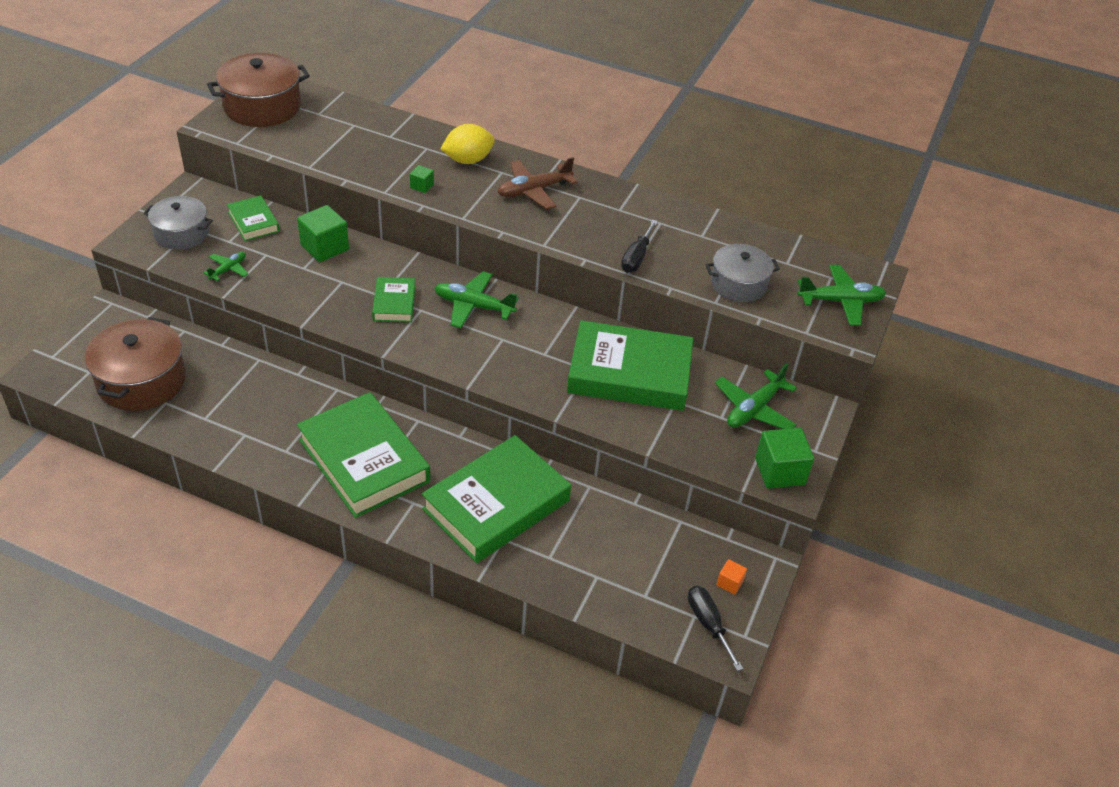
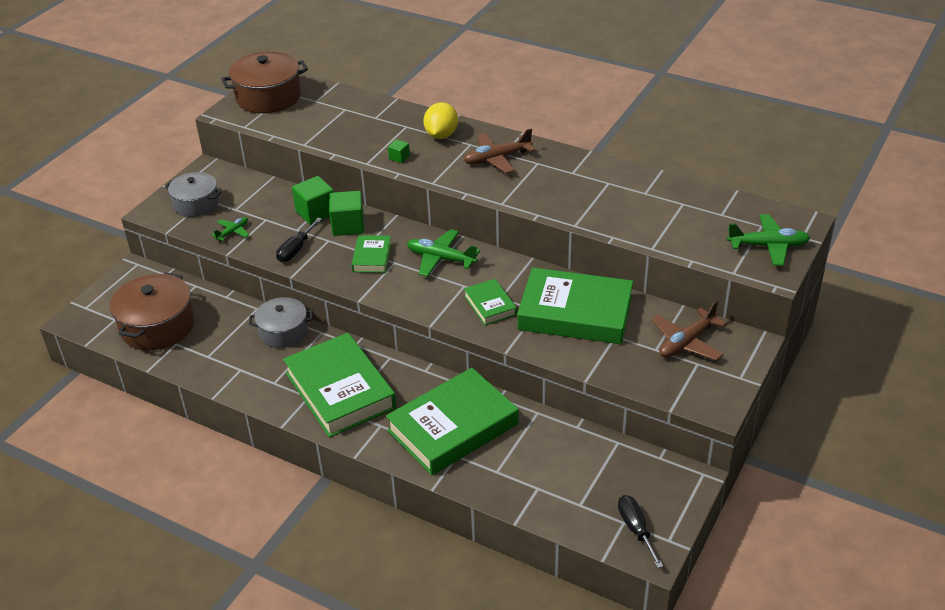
camera: 10 degrees right, 5 degrees down
green book [227,195,280,241] -> green book moved to [464,279,517,325]
yellow lemon [440,124,495,164] -> yellow lemon turned 60 degrees counterclockwise [423,102,458,139]
black screwdriver [621,220,658,273] -> black screwdriver moved to [276,217,322,262]
grey pot [705,244,780,302] -> grey pot moved to [249,297,313,348]
green plane [715,363,797,429] -> brown plane [651,300,727,361]
orange cube [716,559,747,595] -> none
green cube [755,428,814,489] -> green cube moved to [329,191,364,236]

